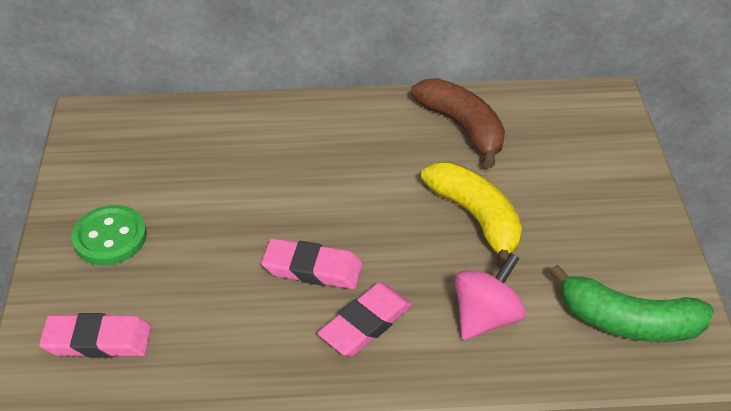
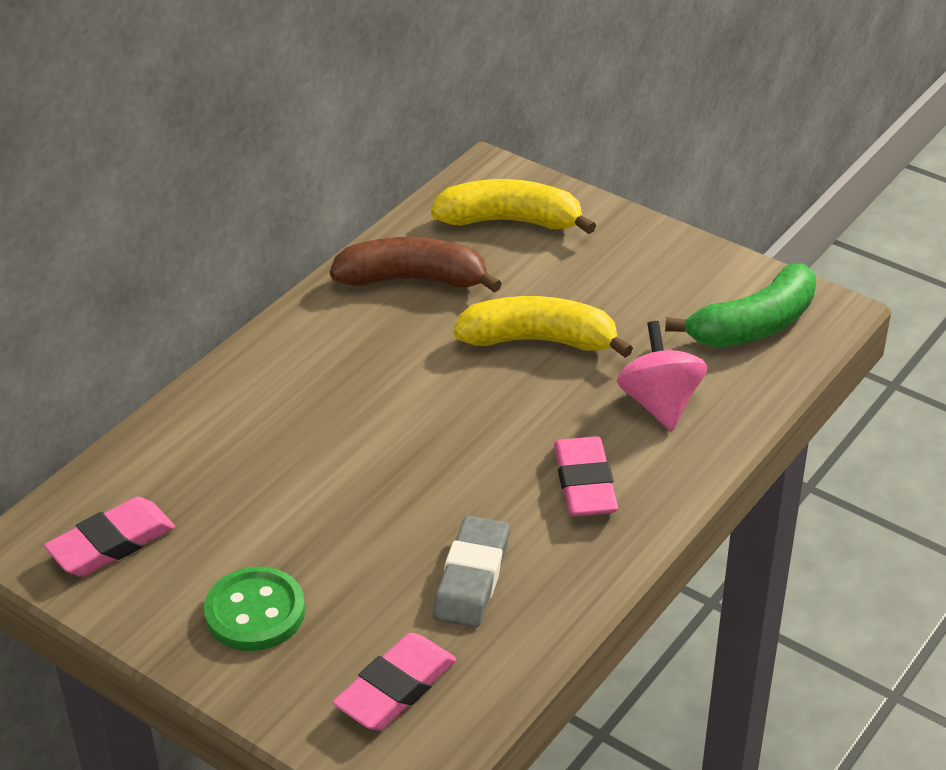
camera: 50 degrees left, 5 degrees down
pink eraser [261,238,362,289] -> pink eraser moved to [44,497,175,577]
none -> yellow banana [431,179,596,234]
none -> grey eraser [433,516,510,628]

